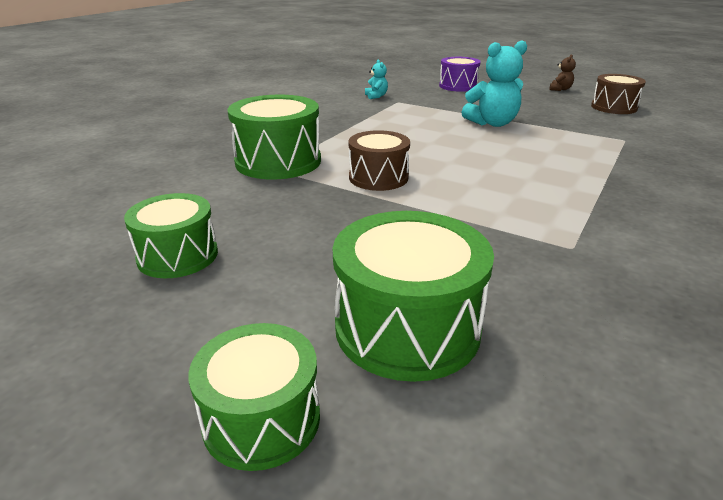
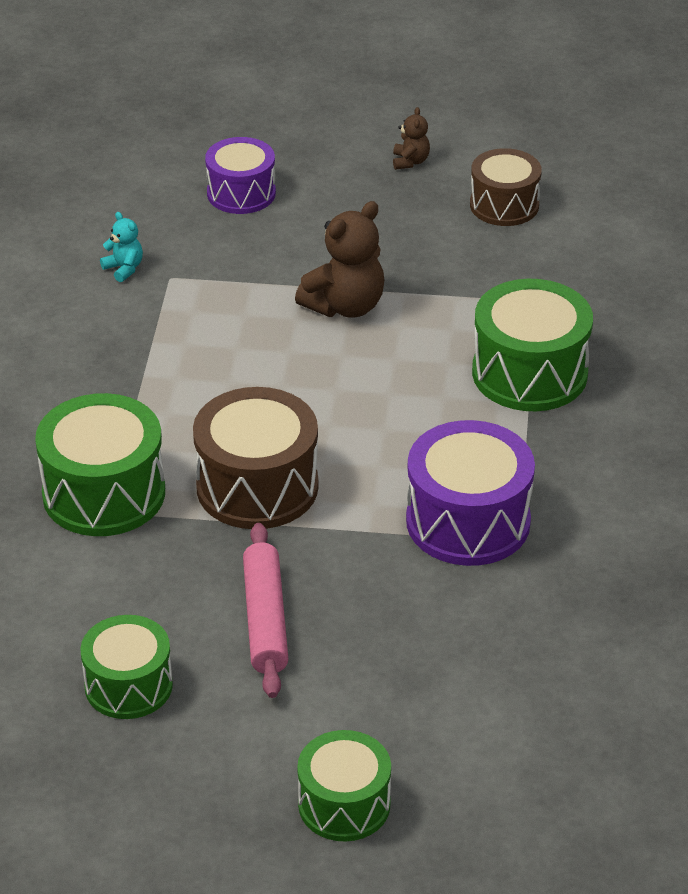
camera: 25 degrees left, 10 degrees up
green drum [333,211,494,382] -> green drum moved to [472,279,593,411]
brown drum [349,130,410,191] -> brown drum [193,387,319,529], size x1.53
turquoise teddy bear [462,40,527,127] -> brown teddy bear [295,201,384,318]
none -> pink rolling pin [243,523,288,698]
none -> purple drum [406,420,535,566]

